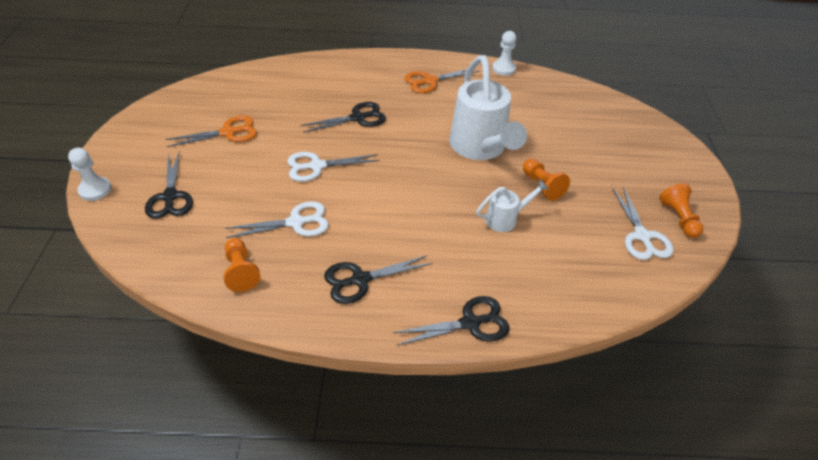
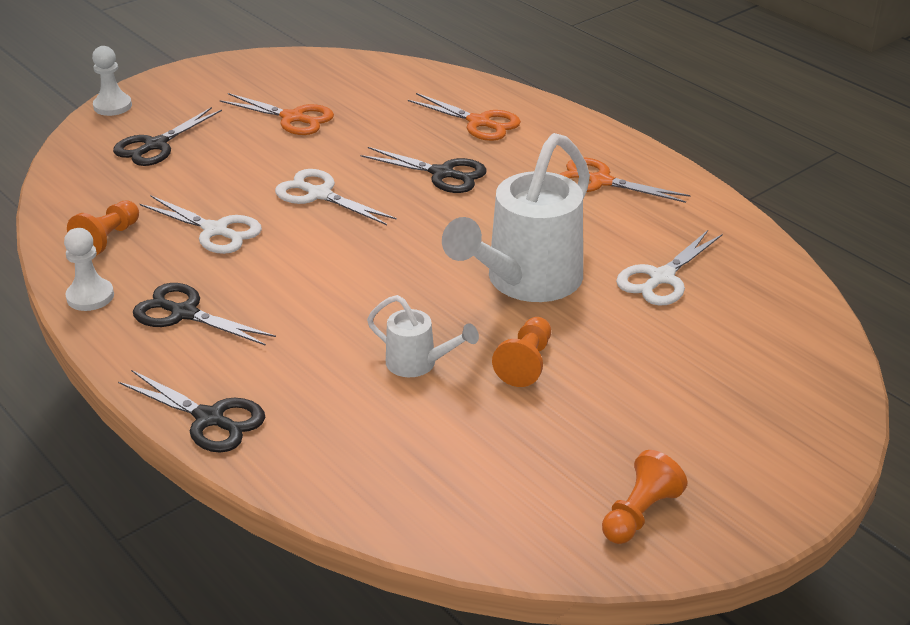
camera: 50 degrees right, 10 degrees down
white pawn [492,31,516,76] -> white pawn moved to [64,228,114,311]
white scissors [613,187,673,260] -> white scissors moved to [616,230,723,306]
none -> orange scissors [408,93,521,141]

